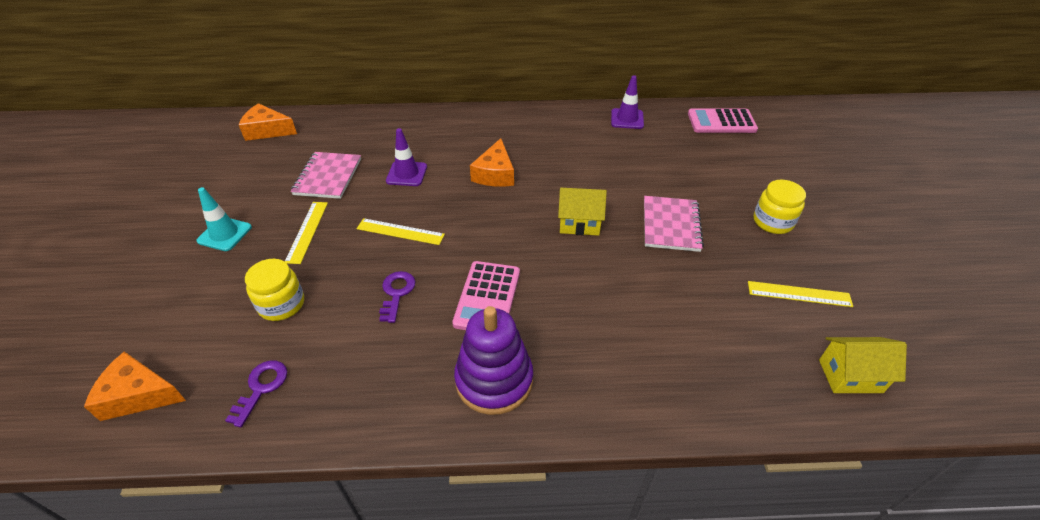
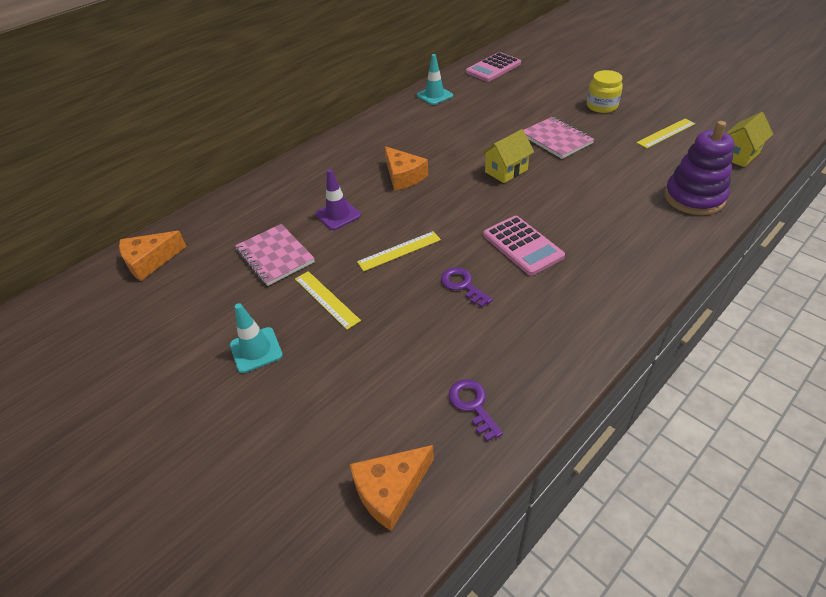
camera: 40 degrees left, 0 degrees up
yellow jar [245,259,304,321] -> none
purple stacking toy [454,306,533,415] -> purple stacking toy moved to [664,121,734,215]
purple traffic cone [611,75,644,129] -> turquoise traffic cone [417,54,453,105]

